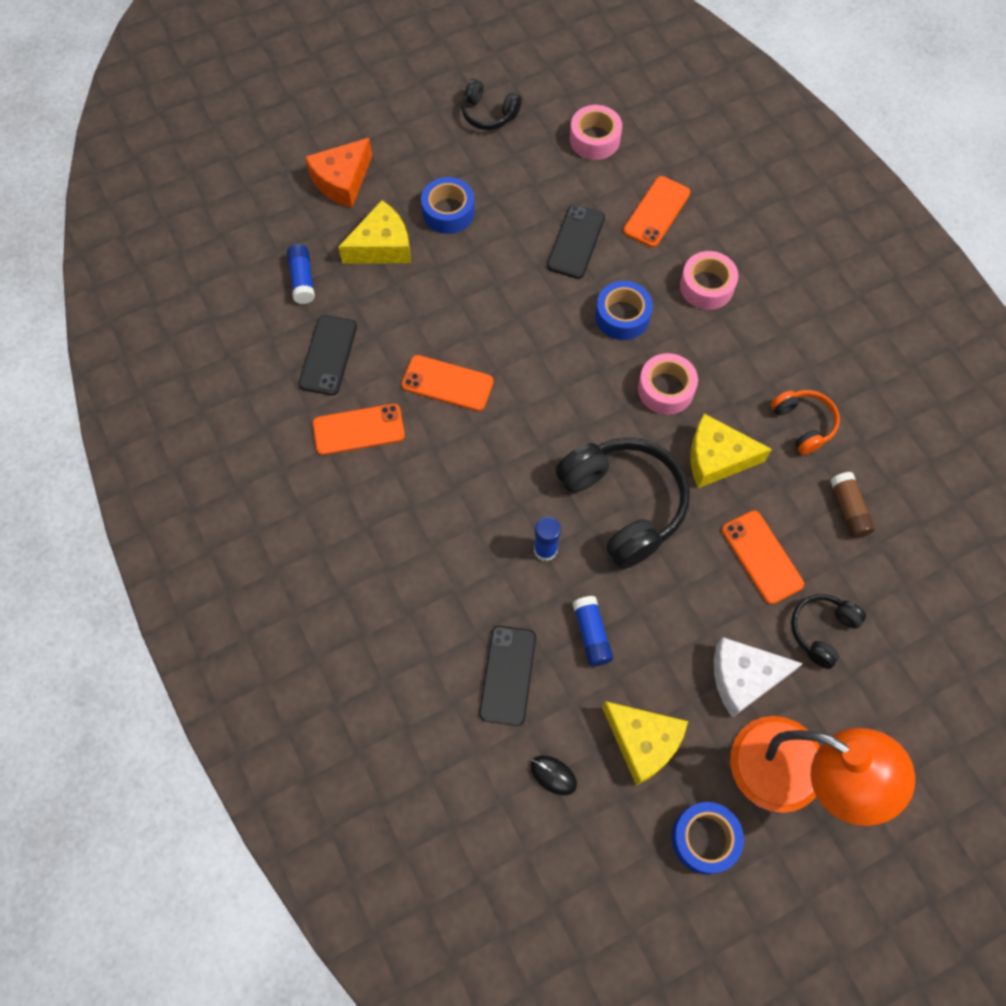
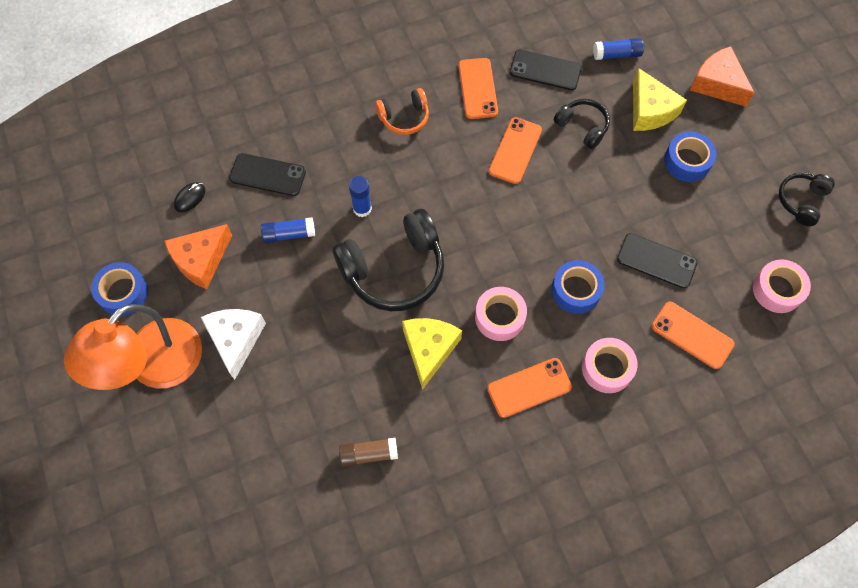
camera: 95 degrees right, 0 degrees up
yellow cheese [602,701,688,786] -> orange cheese [164,224,232,289]
orange phone [722,510,804,604] -> orange phone moved to [487,358,572,418]
orange headphones [771,390,840,455] -> orange headphones moved to [375,88,429,135]
black headphones [791,594,866,669] -> black headphones moved to [554,99,610,149]

